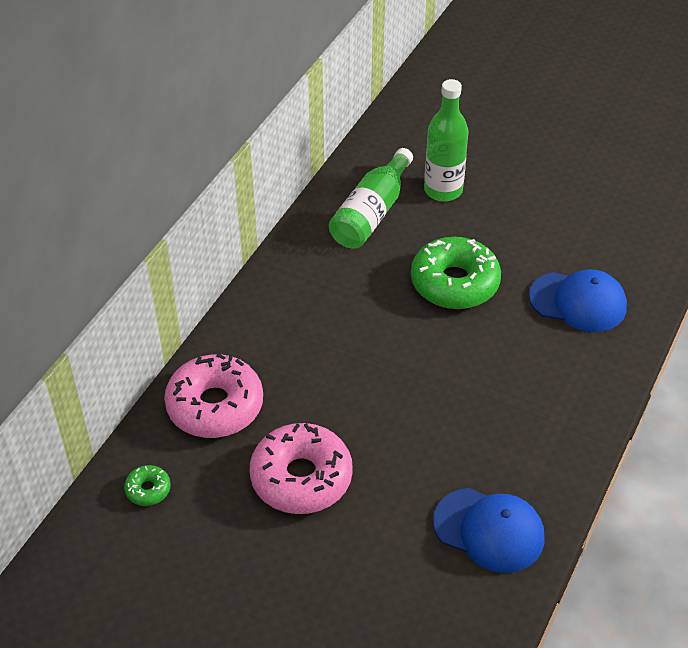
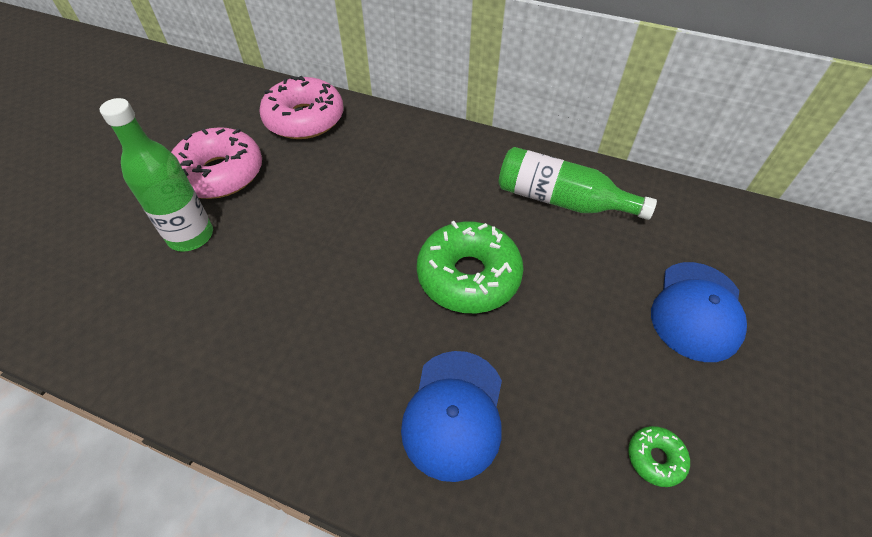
camera: 85 degrees right, 5 degrees up
green donut [124,465,171,506] -> green donut moved to [628,426,690,487]
green bottle [424,79,469,201] -> green bottle moved to [100,98,213,252]
blue cap [433,488,545,573] -> blue cap moved to [651,262,747,362]

